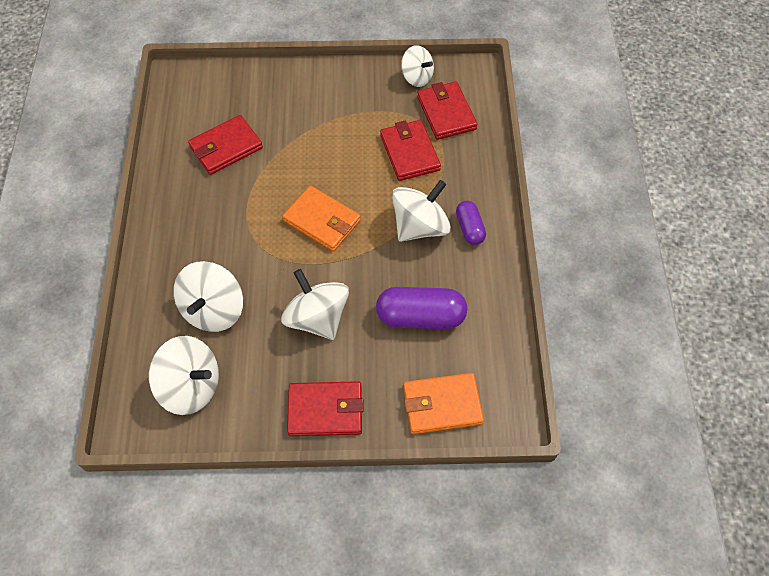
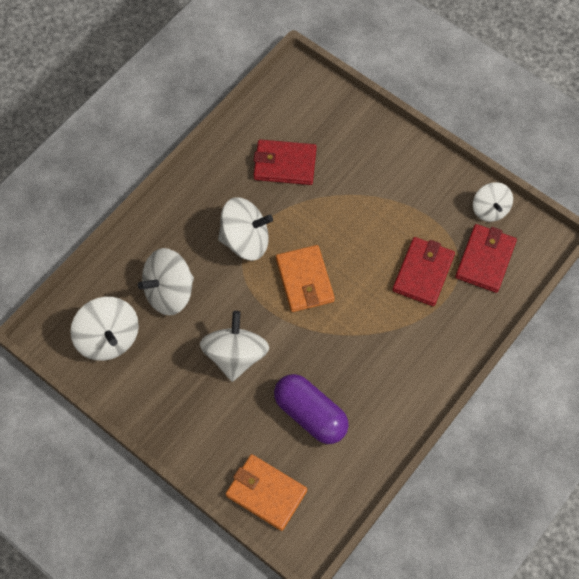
camera: 40 degrees right, 5 degrees up
red wallet [287,381,364,436] -> none
white spinning top [392,180,451,242] -> white spinning top moved to [218,197,273,260]
purple capsule [456,201,486,245] -> none

